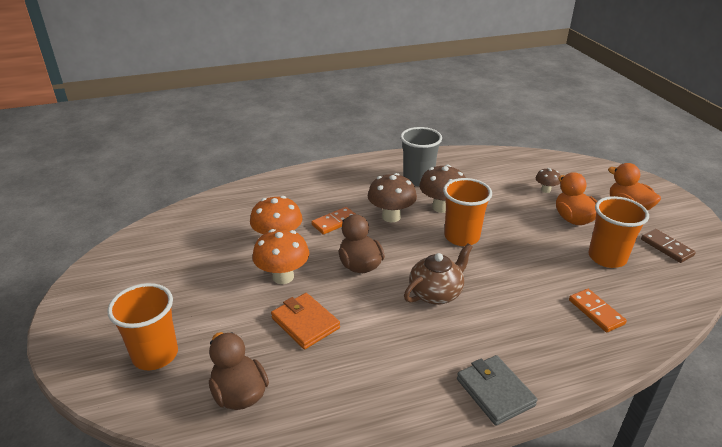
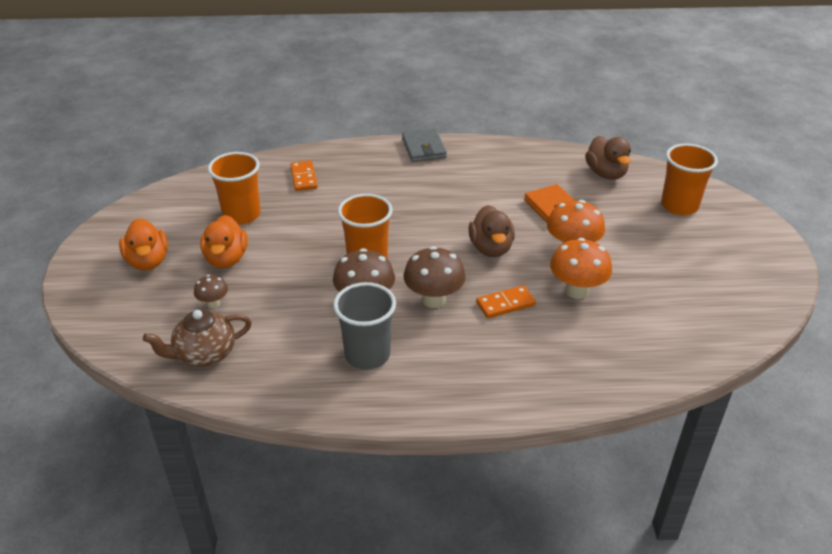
camera: 165 degrees left, 5 degrees up
brown teapot [404,243,473,305] -> brown teapot moved to [143,310,252,367]
brown domino [641,229,696,263] -> none

